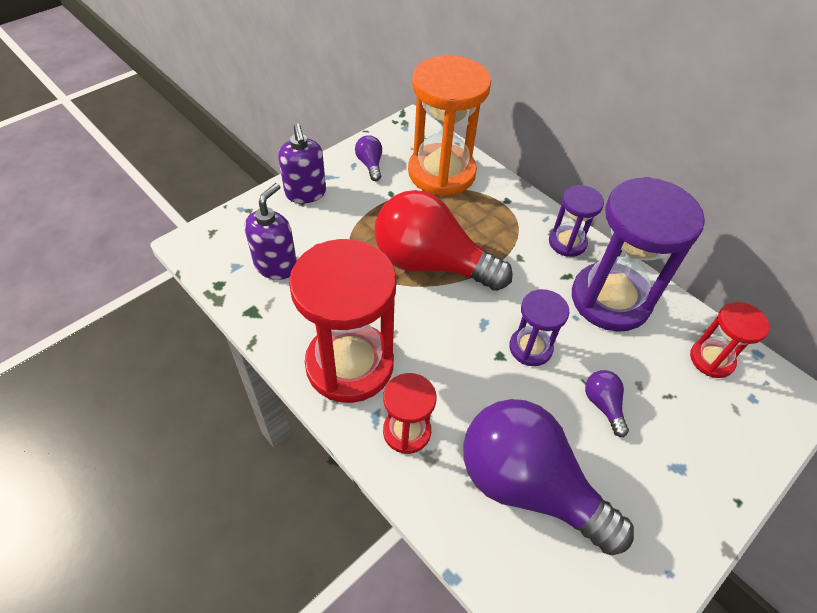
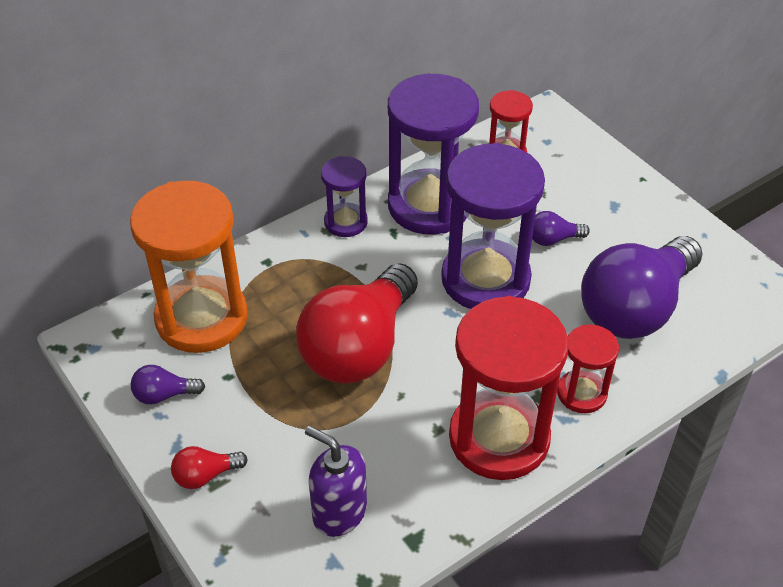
camera: 80 degrees left, 5 degrees down
purple soap dispenser [278,124,326,203] -> red light bulb [171,446,248,489]
purple hourglass [509,289,569,366] -> purple hourglass [441,143,545,309], size x1.95

